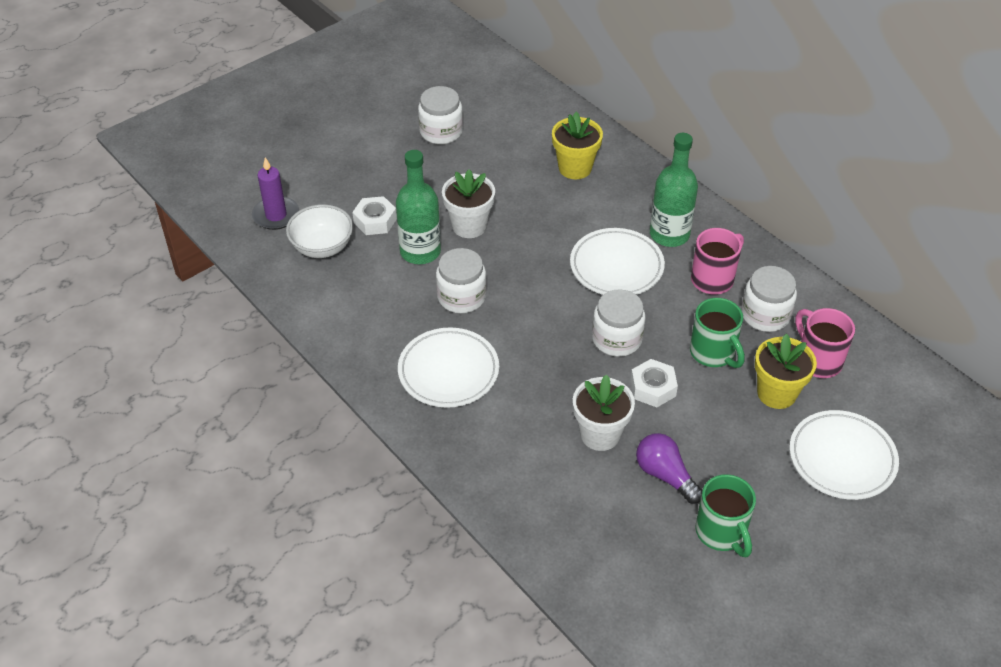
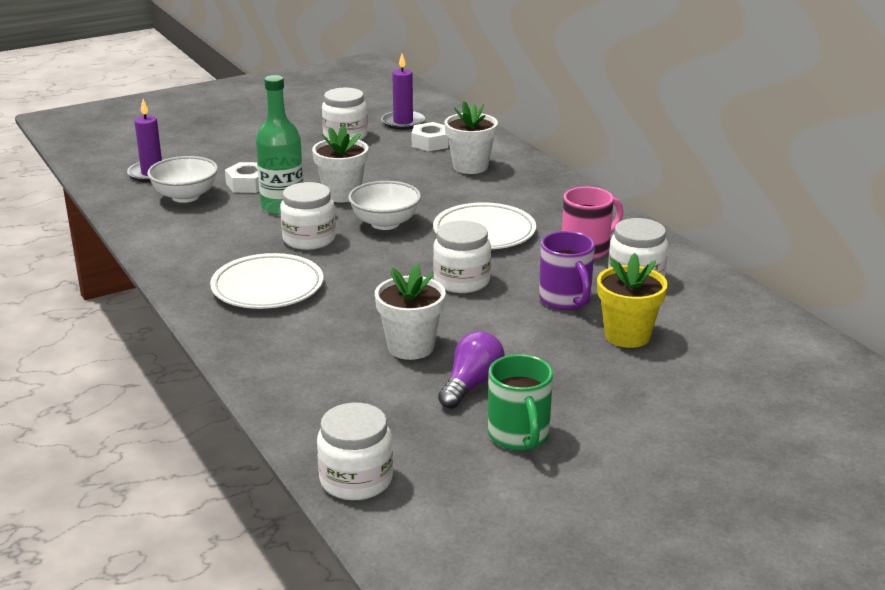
camera: 10 degrees right, 20 degrees down
yellow flower pot [552,112,603,179] -> white flower pot [444,101,498,174]
white nut [631,359,678,407] -> white nut moved to [412,122,449,151]
purple light bulb [636,433,702,504] -> purple light bulb turned 60 degrees clockwise [438,331,505,409]
green bottle [650,133,698,247] -> none
green mug [690,298,745,368] -> purple mug [539,231,595,310]
white plate [789,410,899,500] -> none
pink mug [795,308,855,378] -> none
none -> white jar [317,403,393,500]
none -> white bowl [348,181,421,230]
none -> purple candle [381,54,425,130]

